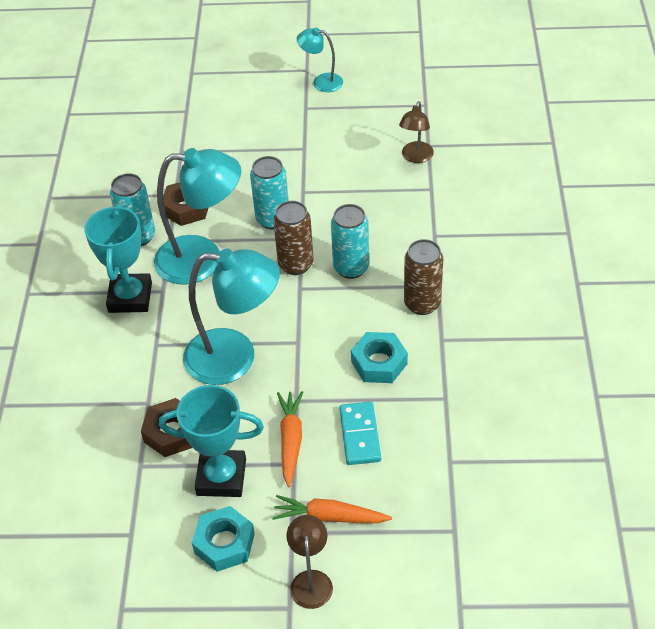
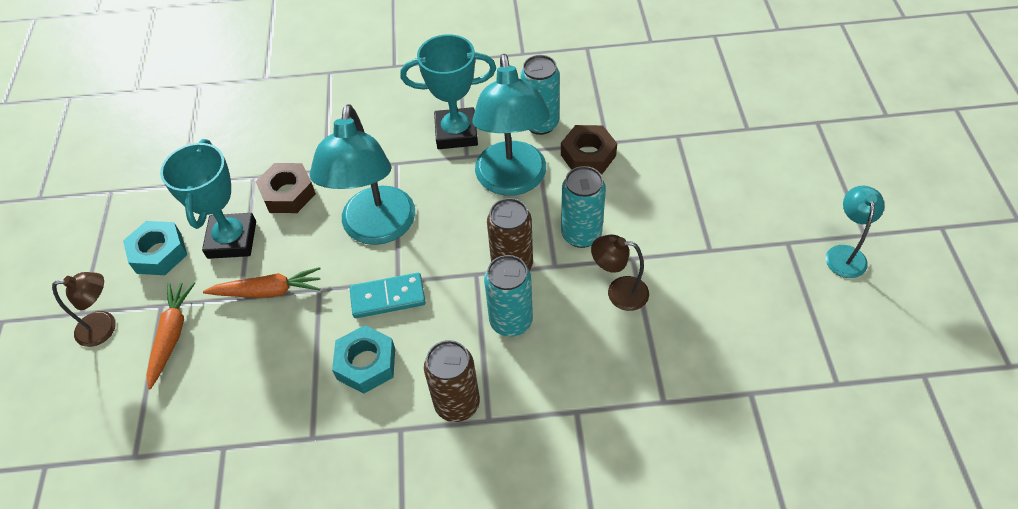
camera: 85 degrees right, 5 degrees up
turquoise domino [339,402,381,465] -> turquoise domino moved to [350,273,426,318]
brown lamp [399,101,434,163] -> brown lamp moved to [591,235,649,311]

